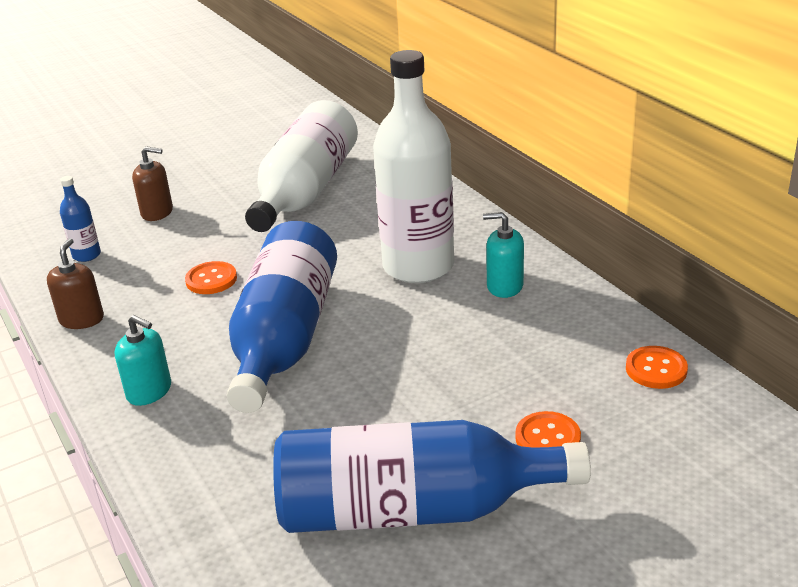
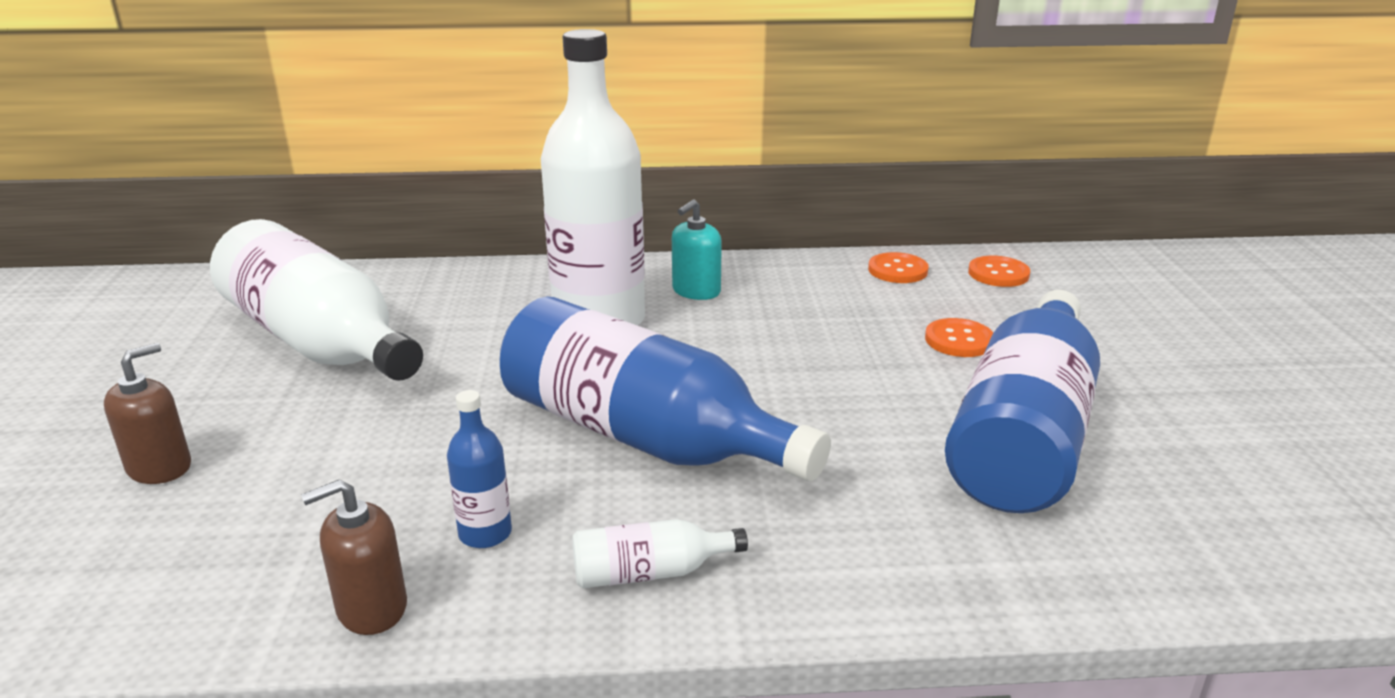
camera: 65 degrees left, 5 degrees down
brown soap dispenser [47,238,104,329] -> brown soap dispenser turned 60 degrees counterclockwise [301,479,407,635]
blue bottle [60,176,101,262] -> blue bottle moved to [447,390,512,548]
turquoise soap dispenser [115,315,171,406] -> white bottle [573,519,748,588]
orange button [185,261,237,294] -> orange button moved to [968,256,1030,287]

